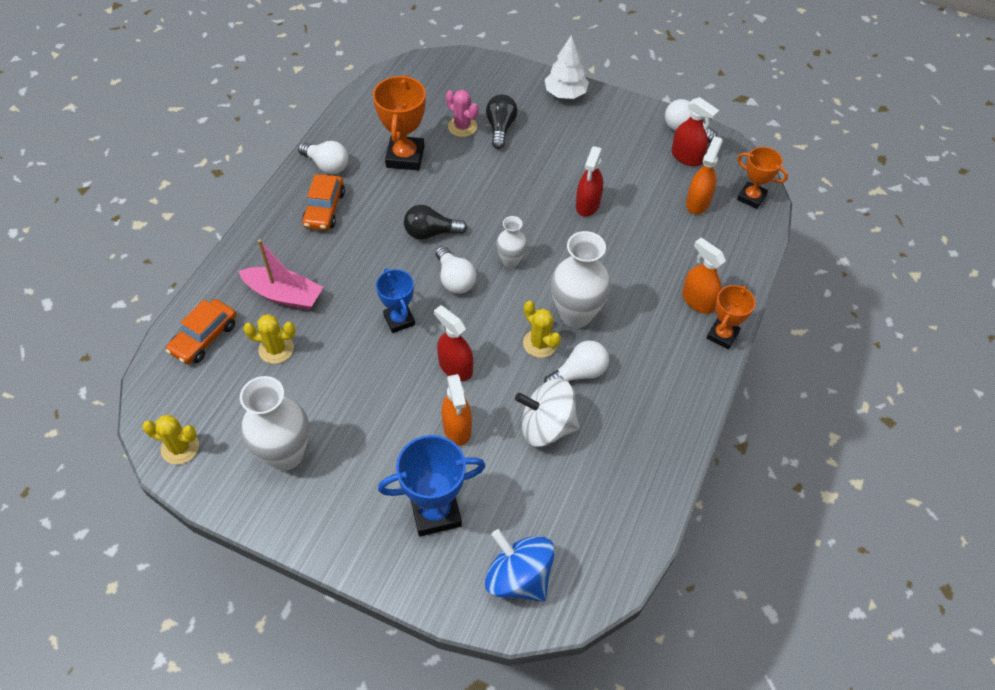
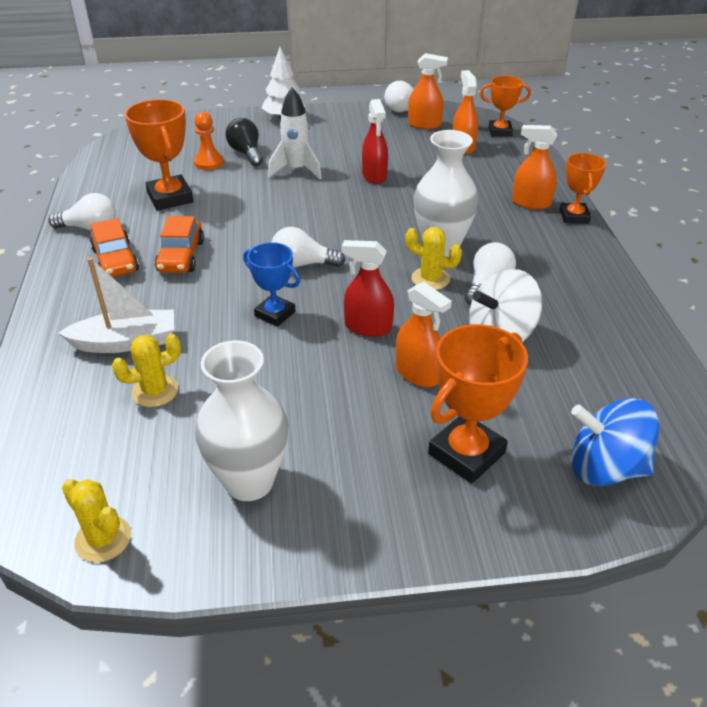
camera: 30 degrees left, 15 degrees down
yellow cactus [142,415,199,465] -> yellow cactus turned 60 degrees clockwise [62,479,131,562]
orange car [166,299,236,364] -> orange car moved to [155,216,204,273]
pink boat [238,239,323,310] -> white boat [58,257,174,353]
blue trophy [378,435,485,537] -> orange trophy [428,324,528,484]
black light bulb [404,205,467,240] -> none
white light bulb [436,246,476,294] -> white light bulb turned 150 degrees clockwise [272,227,345,268]
pink cactus [446,90,479,137] -> orange pawn [194,112,224,170]
white vase [496,216,527,268] -> none
red spray bottle [671,97,719,166] -> orange spray bottle [408,53,448,129]
none -> white rocket [268,87,322,179]

